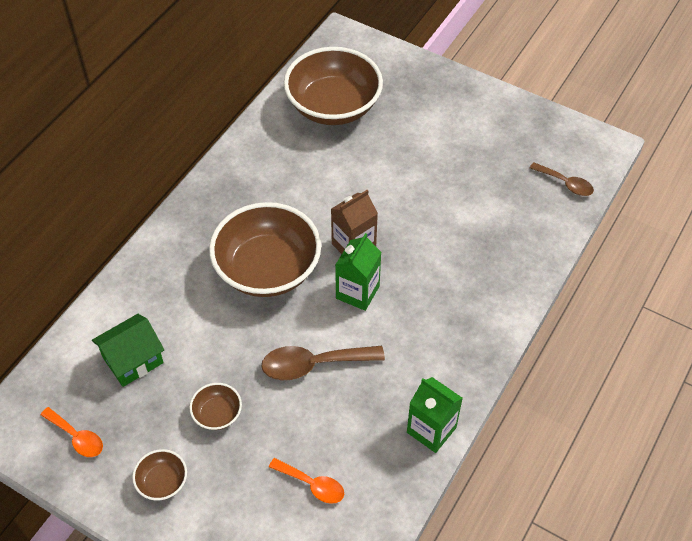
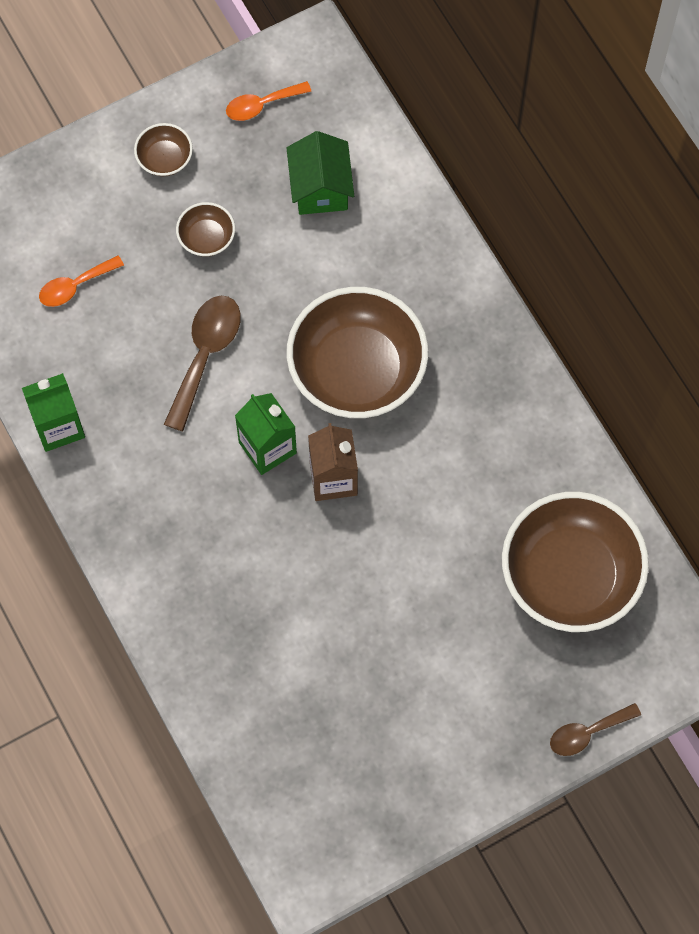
camera: 120 degrees right, 15 degrees up
brown spoon [530,162,594,196] -> brown spoon moved to [550,703,641,756]

